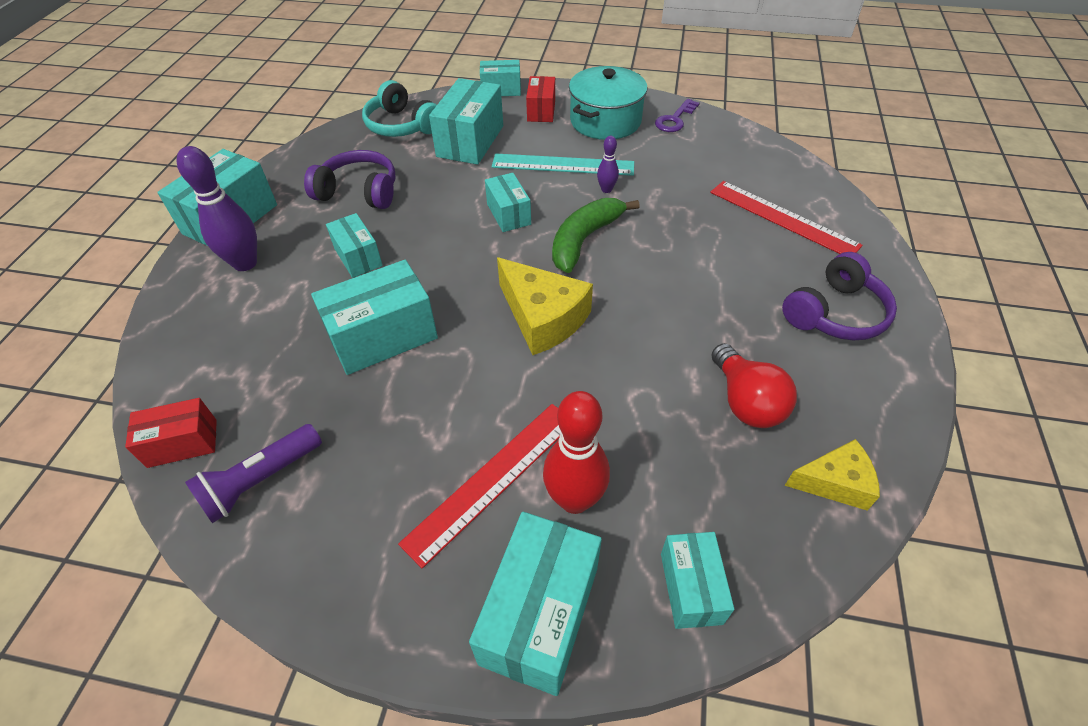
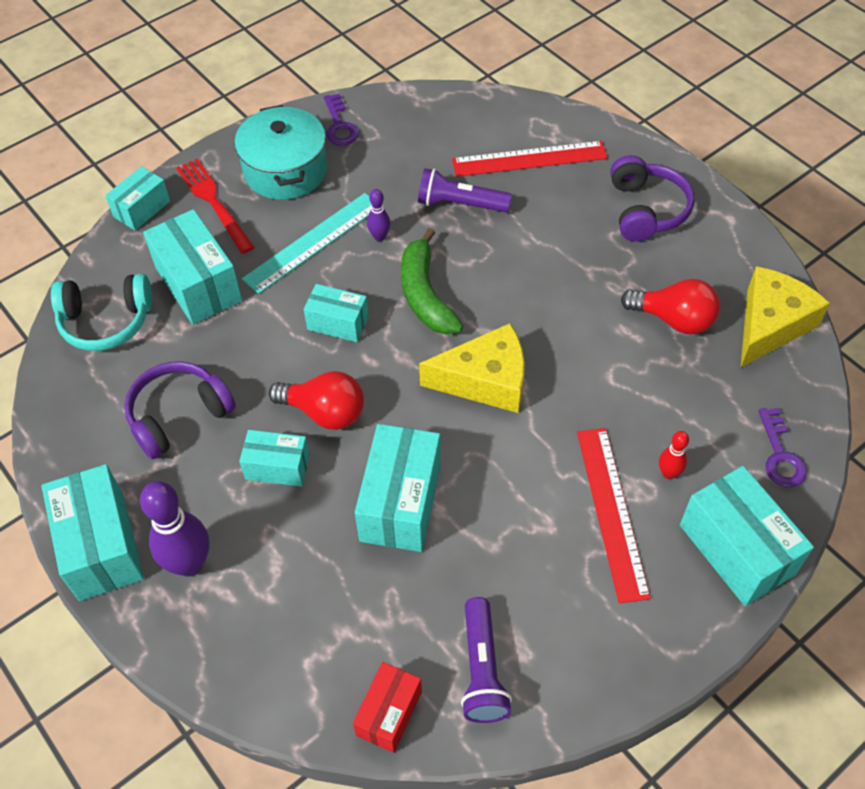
camera: 50 degrees left, 5 degrees up
red box [526,76,555,122] -> red fork [176,159,255,254]
red bowling pin [543,391,610,514] -> red bowling pin [659,431,689,479], size x0.50
turquoise box [661,532,734,629] -> purple key [758,408,807,487]
yellow cheese [785,439,880,511] -> yellow cheese [741,266,830,367], size x1.58
none -> red light bulb [269,371,364,430]
none -> purple flashlight [418,168,512,212]

